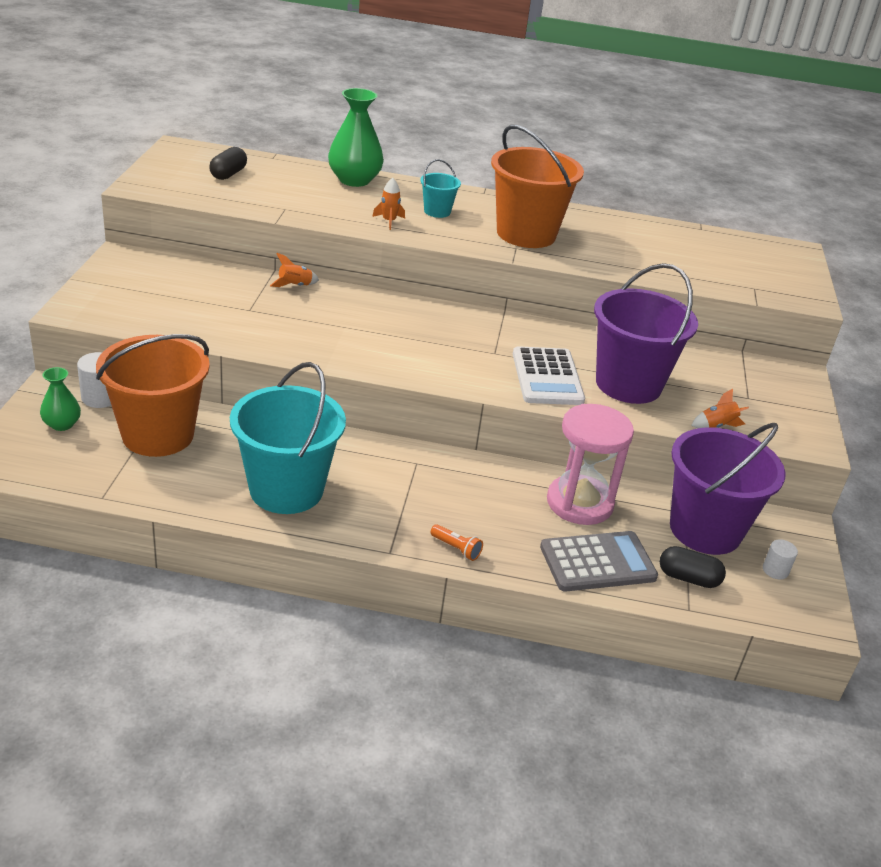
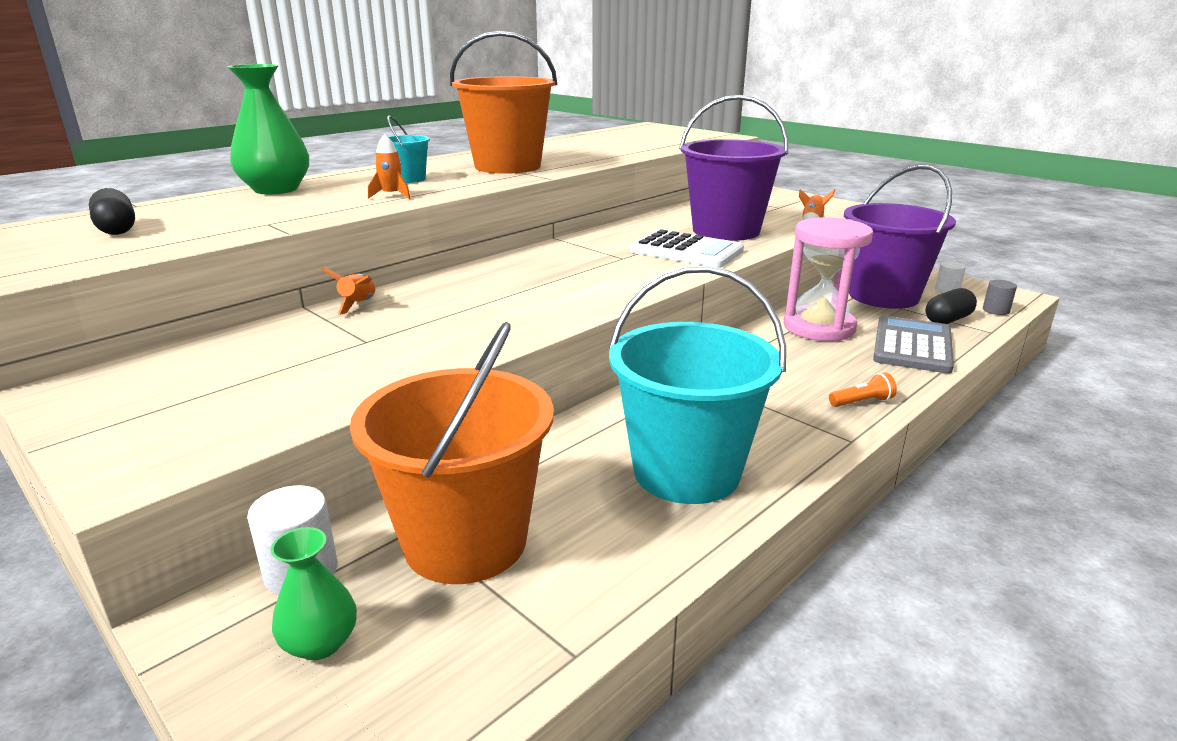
camera: 50 degrees left, 10 degrees down
none -> grey cylinder [983,280,1017,315]

